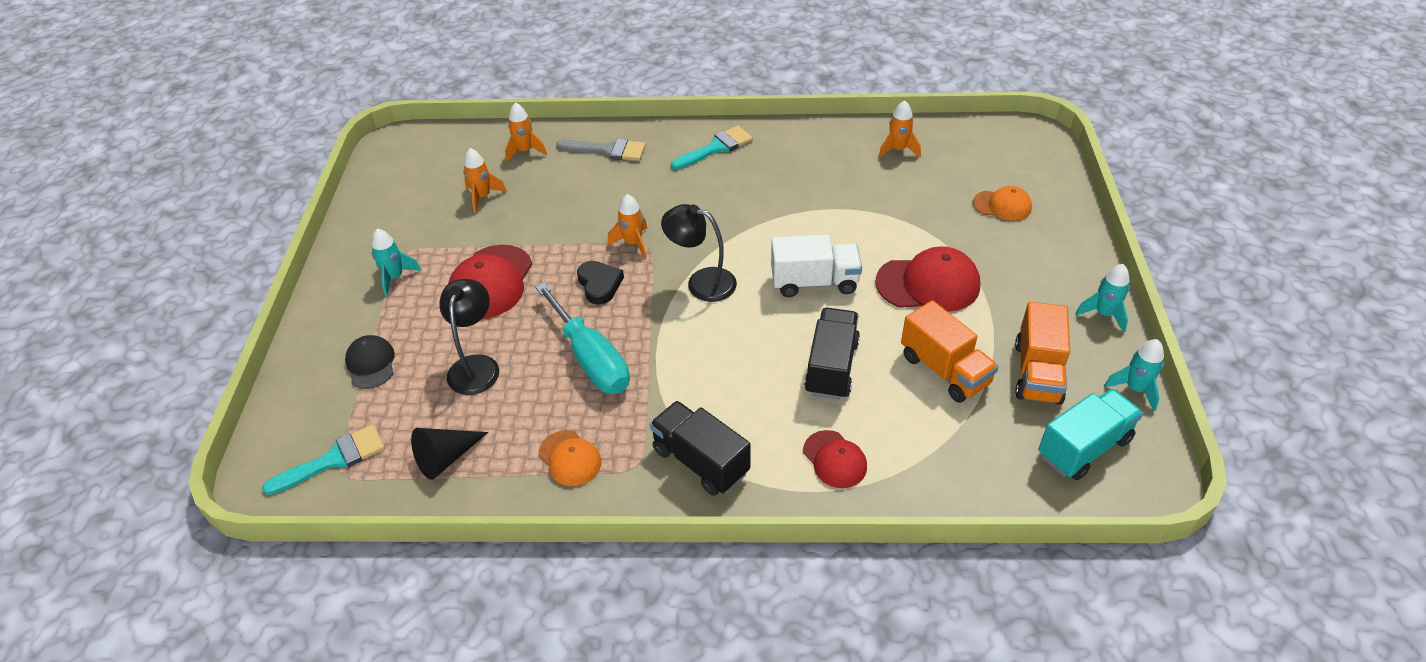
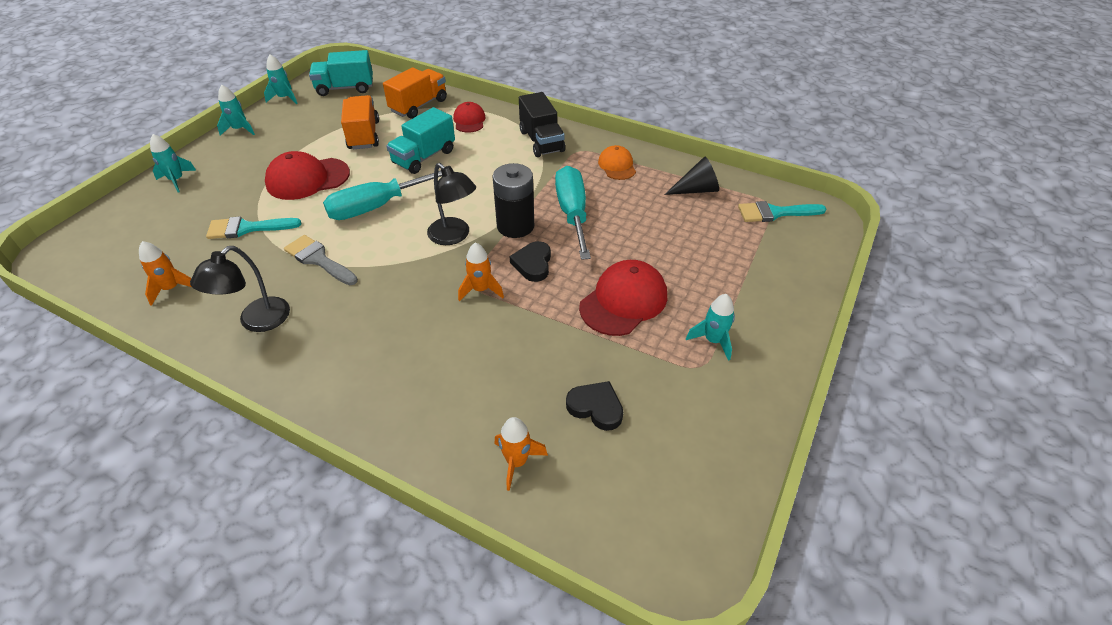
camera: 155 degrees left, 0 degrees up
black cap [345,335,395,389] -> none
black lamp [439,279,499,395] -> black lamp moved to [190,246,290,332]
orange rocket [463,148,507,213] -> black heart [566,381,623,431]
grey brush [556,139,646,161] -> grey brush moved to [284,235,358,285]
turquoise brush [671,126,753,170] -> turquoise brush moved to [206,216,301,239]
white truck [771,235,862,297] -> turquoise screwdriver [323,170,442,220]
black truck [804,308,860,400] -> turquoise truck [386,107,455,174]
red cap [876,246,980,312] -> red cap turned 45 degrees counterclockwise [265,151,350,200]
orange cap [973,186,1032,221] -> none
orange truck [1015,302,1070,405] -> orange truck moved to [383,67,447,119]
none -> turquoise rocket [150,134,197,193]
none -> black battery [493,163,534,238]

